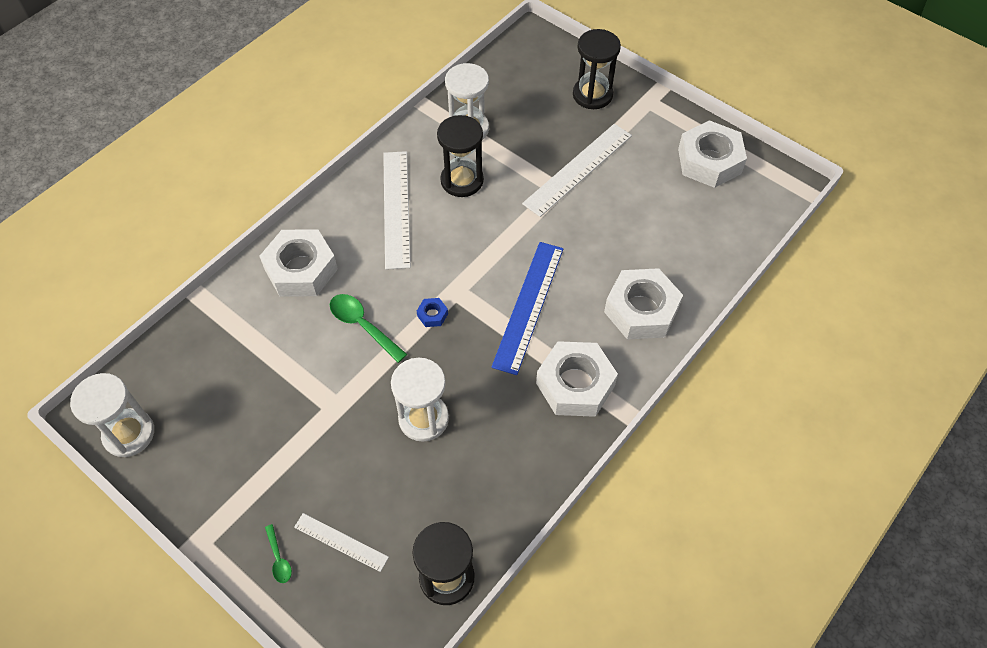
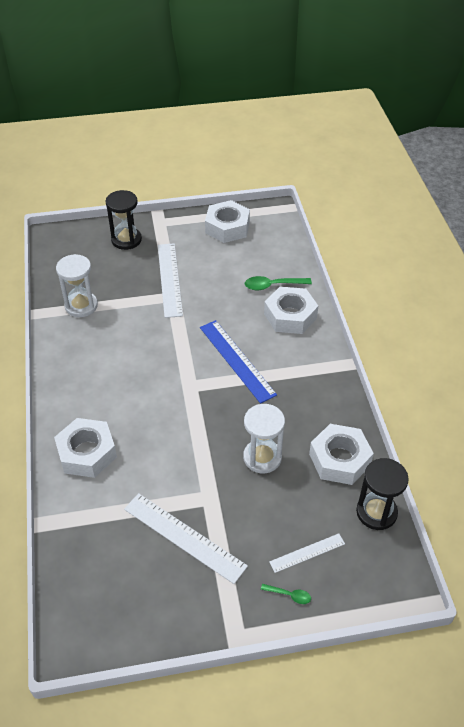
camera: 50 degrees left, 10 degrees down
white hourglass [70,373,154,457] -> none
green spoon [330,294,407,363] -> green spoon moved to [245,276,312,290]
white ruler [383,151,411,270] -> white ruler moved to [124,493,248,584]
blue nut [417,298,448,327] -> none
black hourglass [437,115,484,197] -> none
white nut [536,341,618,417] -> white nut moved to [309,424,374,485]

